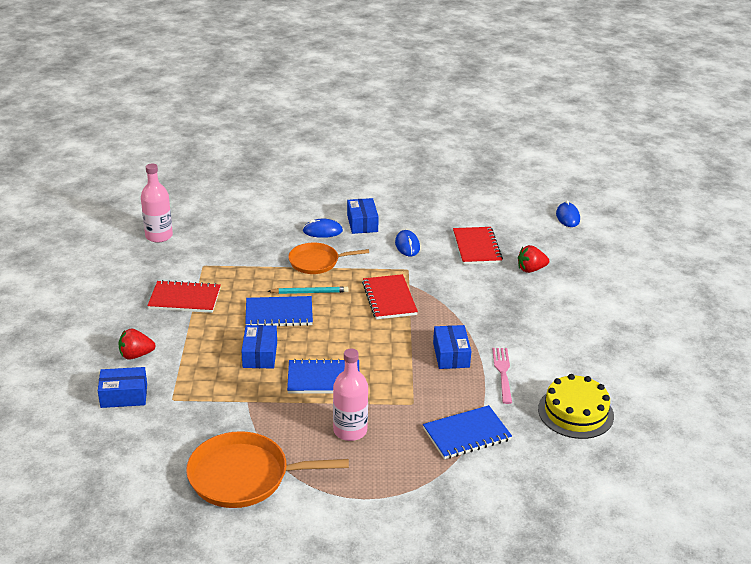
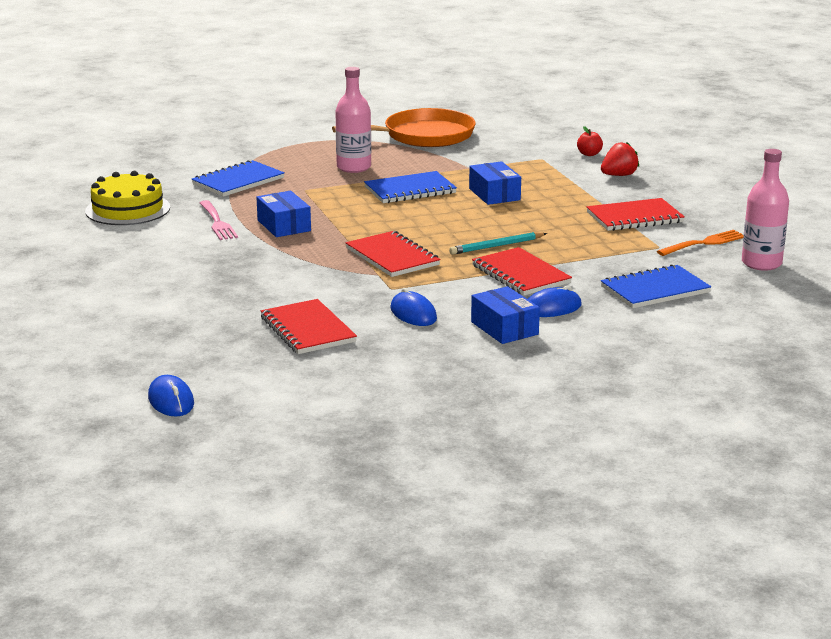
camera: 160 degrees right, 10 degrees down
blue box [98,367,147,408] -> red apple [577,126,603,156]
blue notebook [245,296,313,327] -> blue notebook moved to [601,264,711,308]
orange pan [288,243,369,274] -> red notebook [472,247,572,295]
red strawberry [518,245,549,273] -> none
none -> orange fork [657,230,744,256]

